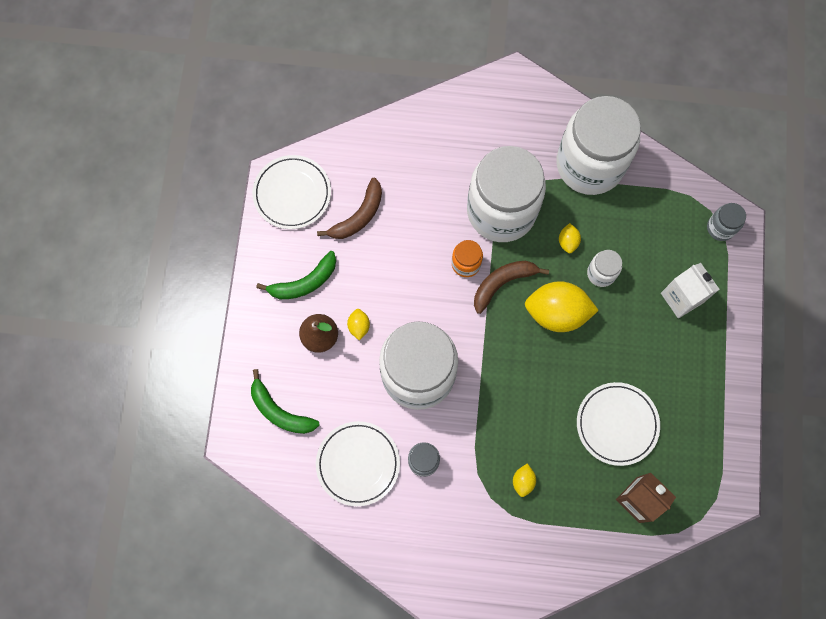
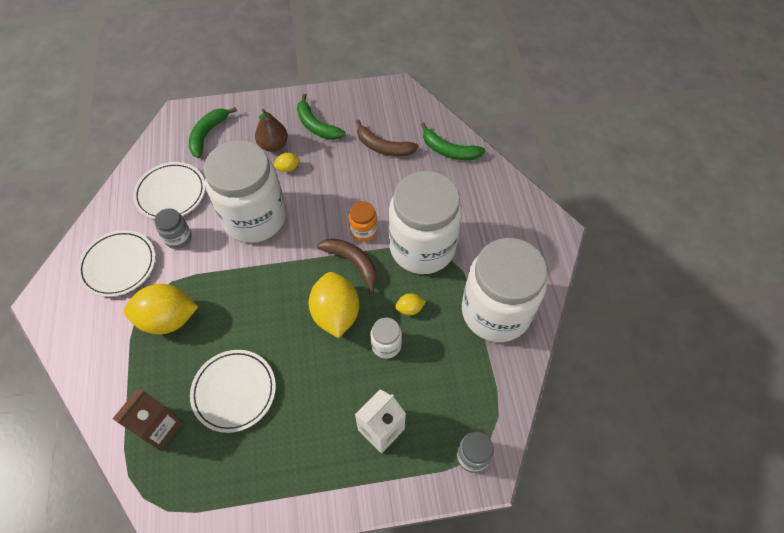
camera: 75 degrees right, 15 degrees down
white plate [253,155,331,229] -> white plate moved to [77,230,156,297]
yellow lemon [513,464,536,497] -> yellow lemon [124,284,198,335], size x2.25
none -> green banana [421,122,485,160]

